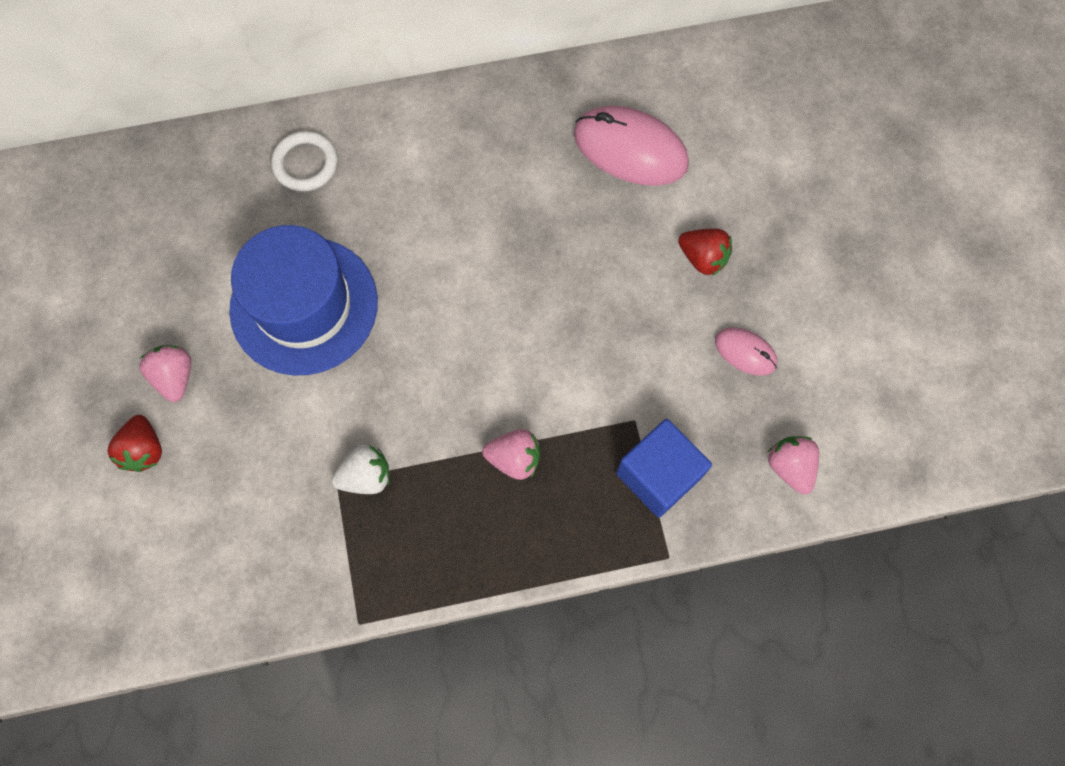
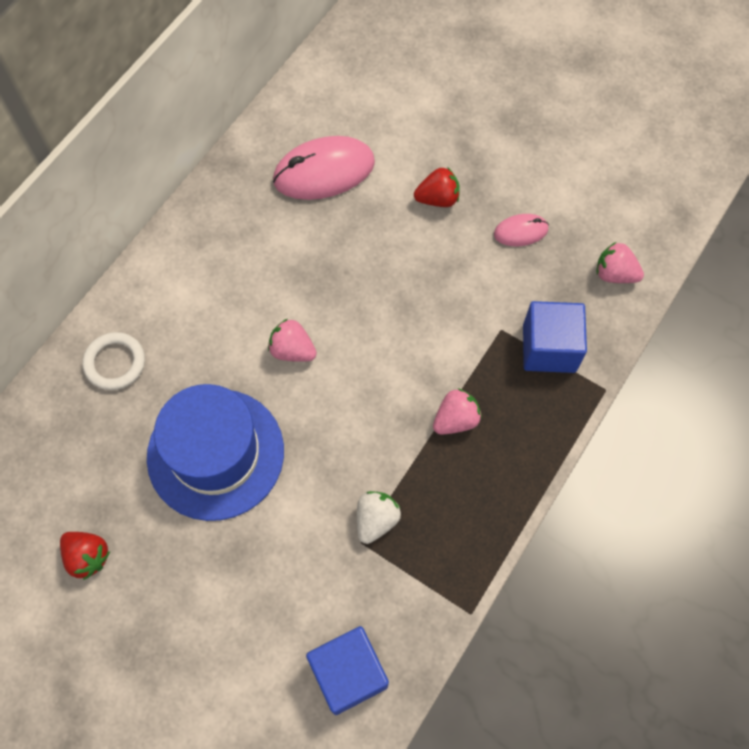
camera: 45 degrees left, 5 degrees down
red strawberry [107,415,162,472] -> red strawberry moved to [60,532,110,580]
pink strawberry [139,345,191,402] -> pink strawberry moved to [268,319,317,362]
none -> blue cube [306,626,389,715]

